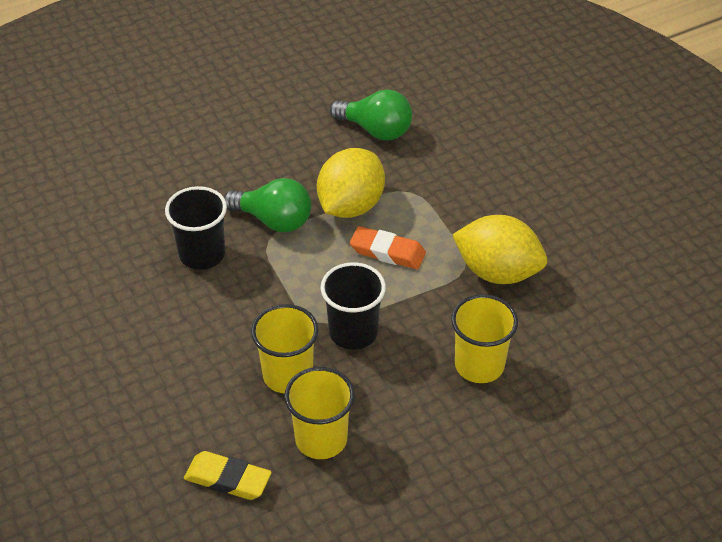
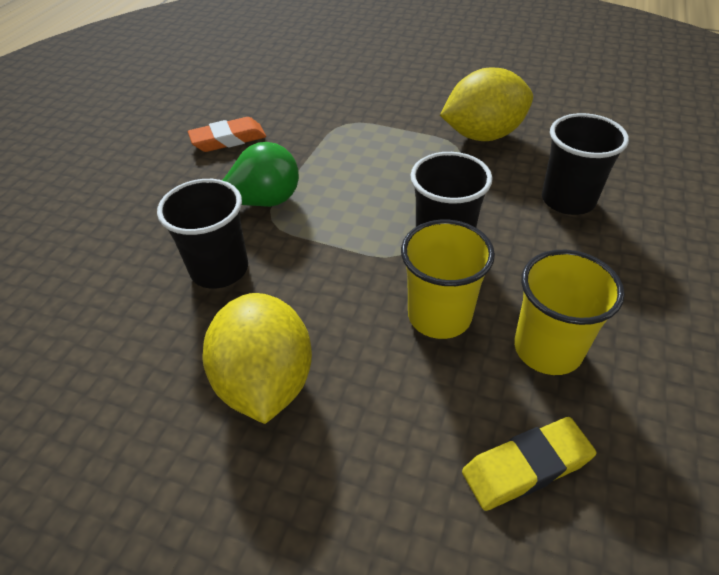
camera: 40 degrees left, 0 degrees up
yellow lemon [317,148,385,218] -> yellow lemon moved to [202,293,312,424]
green light bulb [329,89,412,140] -> none
orange eraser [350,226,426,269] -> orange eraser moved to [188,117,266,152]
yellow cup [451,294,518,383] -> black cup [542,113,629,215]

